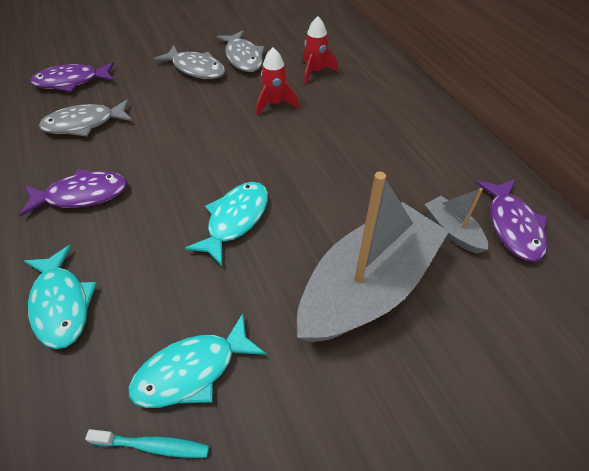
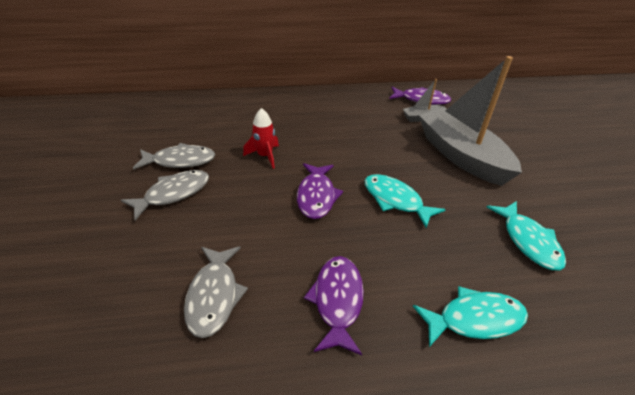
camera: 75 degrees left, 10 degrees down
purple fish [30,62,114,92] -> purple fish moved to [297,163,343,219]
turquoise toothbrush [85,429,209,458] -> none
red rocket [303,16,338,84] -> none

